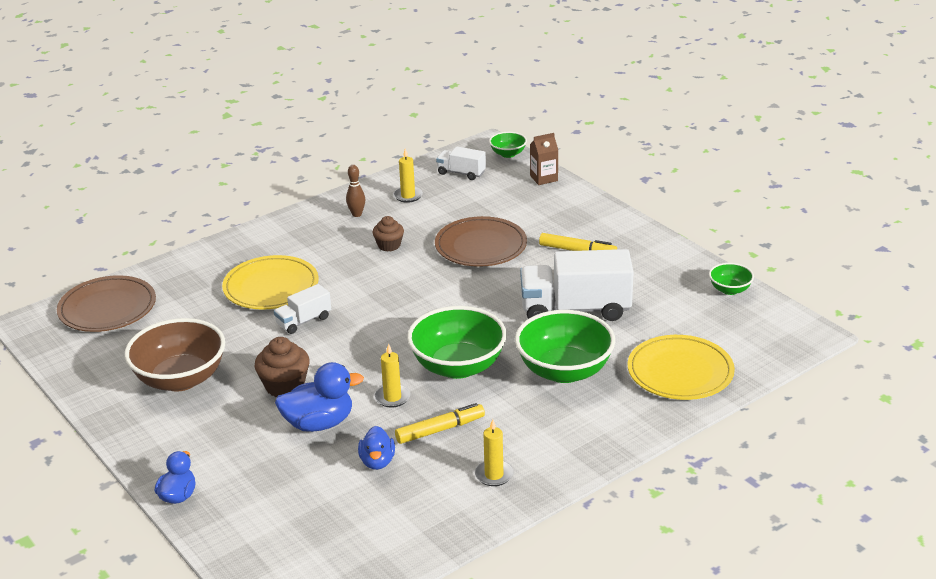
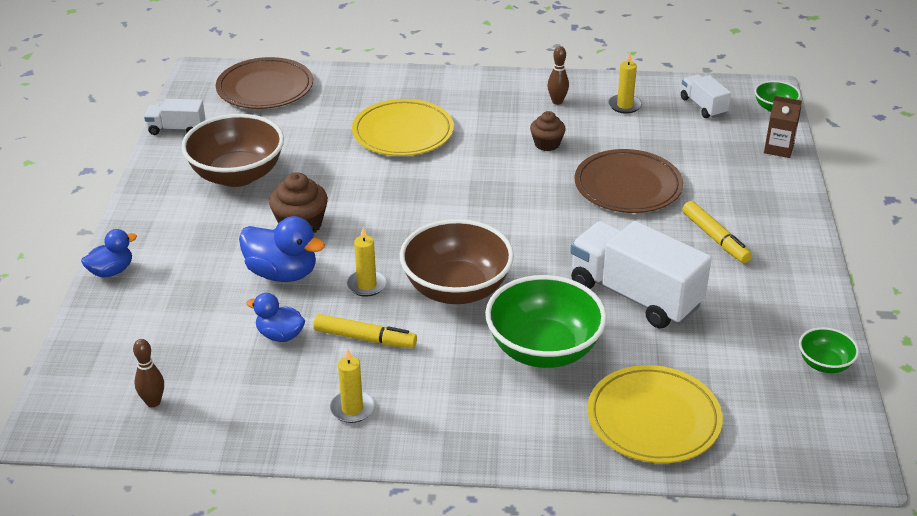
camera: 40 degrees right, 5 degrees up
white truck [274,284,331,334] -> white truck moved to [144,99,205,135]
blue duck [358,426,395,470] -> blue duck turned 75 degrees clockwise [246,293,305,342]
green bowl [407,306,507,379] -> brown bowl [400,219,514,304]
none -> brown bowling pin [133,339,164,407]

